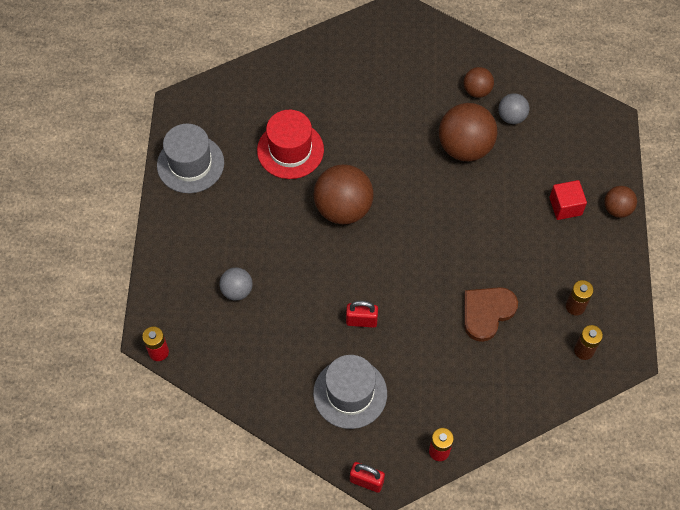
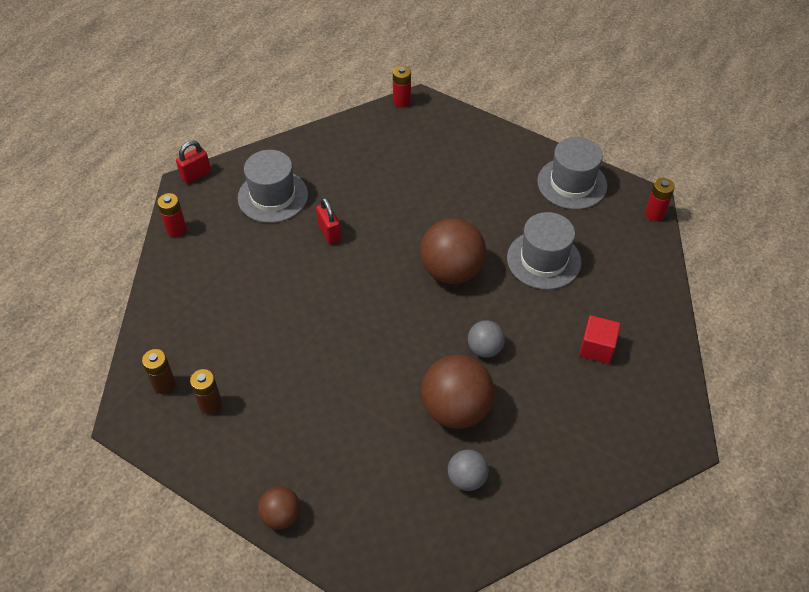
camera: 120 degrees right, 10 degrees down
grey ball [219,267,253,301] -> grey ball moved to [468,320,505,358]
red hat [257,110,324,179] -> grey hat [507,212,581,290]
red padlock [346,301,378,328] -> red padlock turned 60 degrees counterclockwise [316,197,341,244]
brown ball [464,67,494,98] -> none
brown heart [464,287,518,342] -> none
red cube [549,180,587,220] -> red cube moved to [579,315,621,364]
none -> red battery [645,178,675,221]

